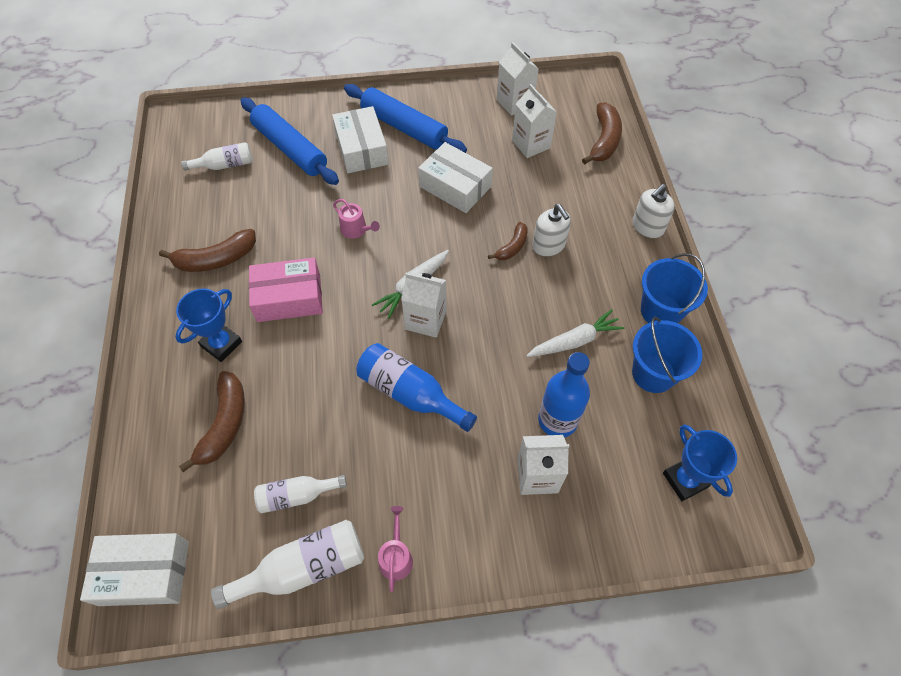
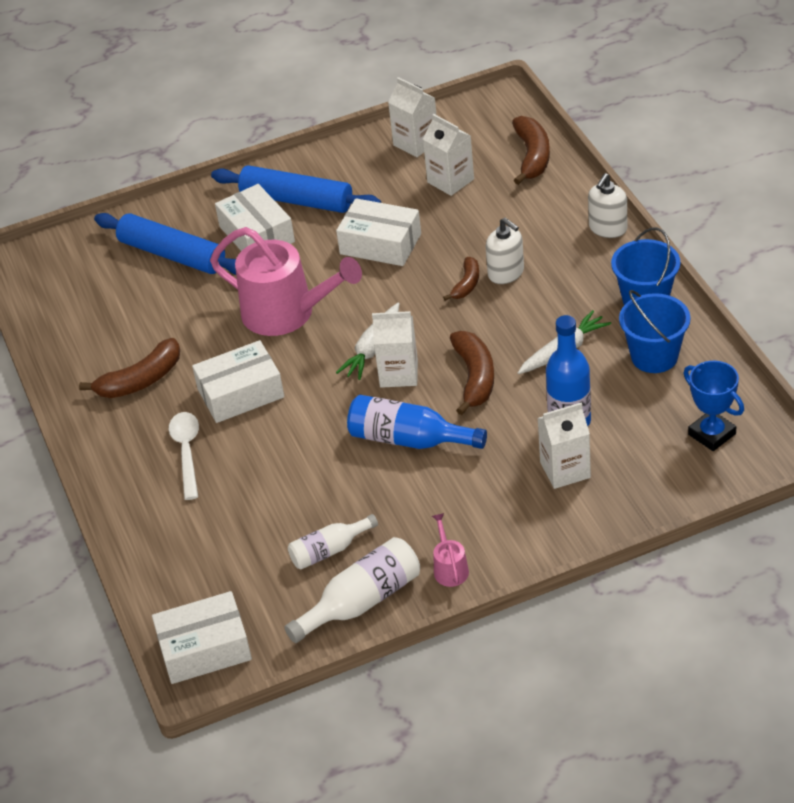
camera: 10 degrees left, 15 degrees down
blue trophy [175,288,242,362] -> white spoon [169,412,199,500]
brown banana [179,371,245,472] -> brown banana moved to [450,331,494,415]
white bottle [181,142,253,171] -> none
pink box [249,258,323,322] -> white box [192,340,284,423]
pink watering can [333,199,380,239] -> pink watering can [210,227,362,336], size x2.36

